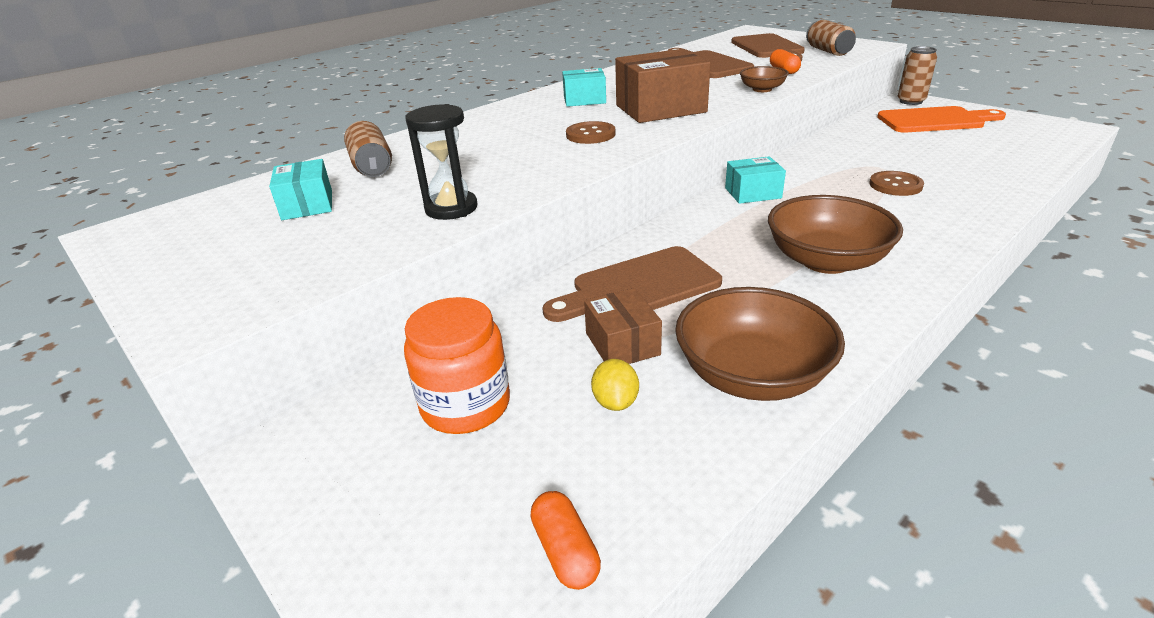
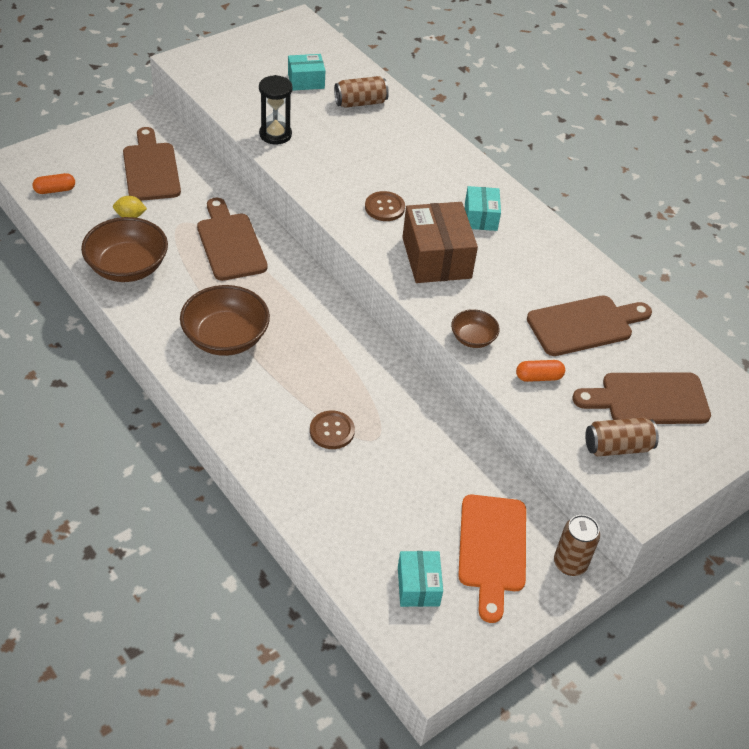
camera: 90 degrees right, 15 degrees up
orange jar [404,297,510,434] -> brown cutting board [123,127,181,201]
brown box [584,288,662,364] -> none
turquoise box [725,157,786,204] -> turquoise box moved to [398,551,443,607]

